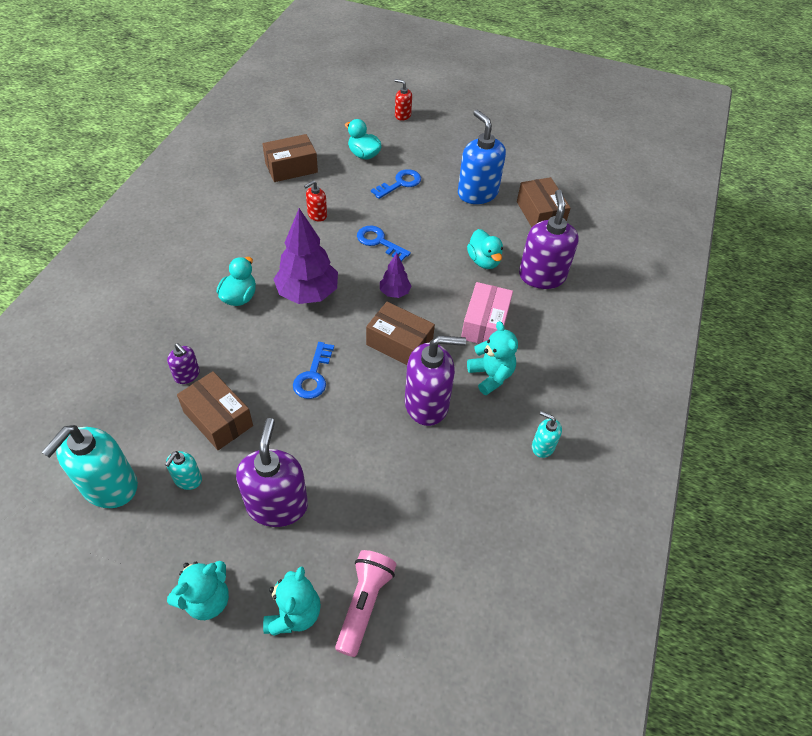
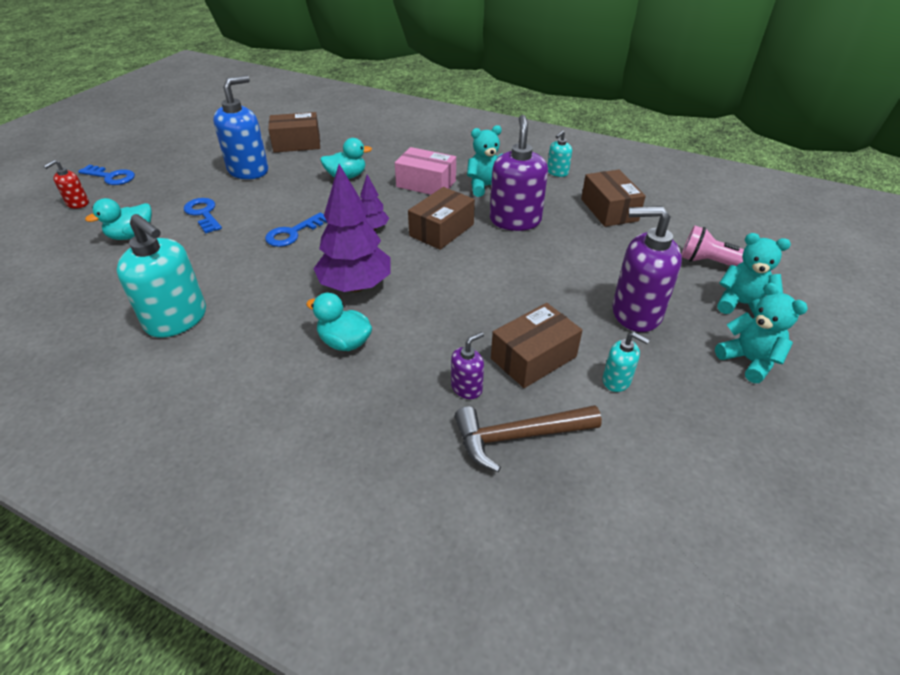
camera: 80 degrees left, 10 degrees down
turquoise soap dispenser [42,425,138,508] -> turquoise soap dispenser moved to [116,214,206,338]
brown box [263,134,318,182] -> brown box moved to [581,170,646,227]
blue key [293,342,334,399] -> blue key moved to [78,165,135,185]
red soap dispenser [304,181,327,222] -> none
blue soap dispenser [458,110,506,204] -> blue soap dispenser turned 150 degrees clockwise [213,75,268,179]
purple soap dispenser [519,190,579,289] -> none
none -> brown hammer [455,405,602,472]

